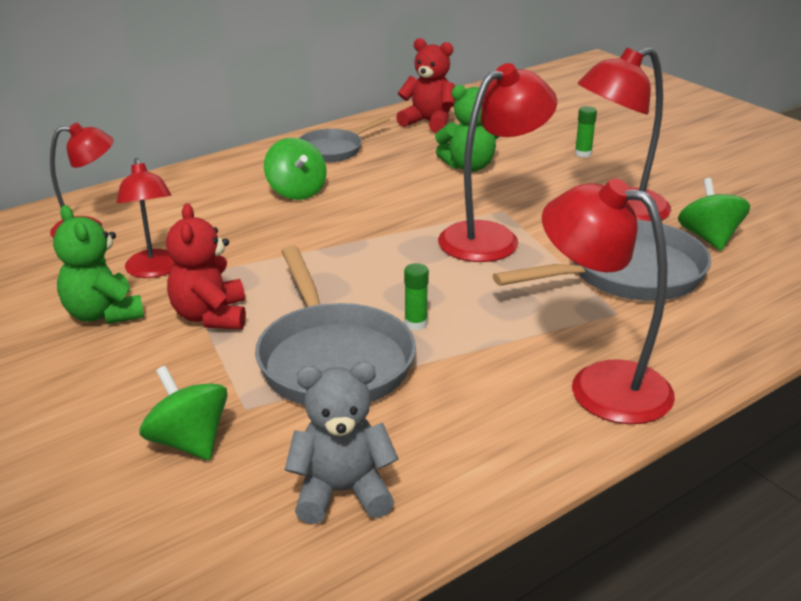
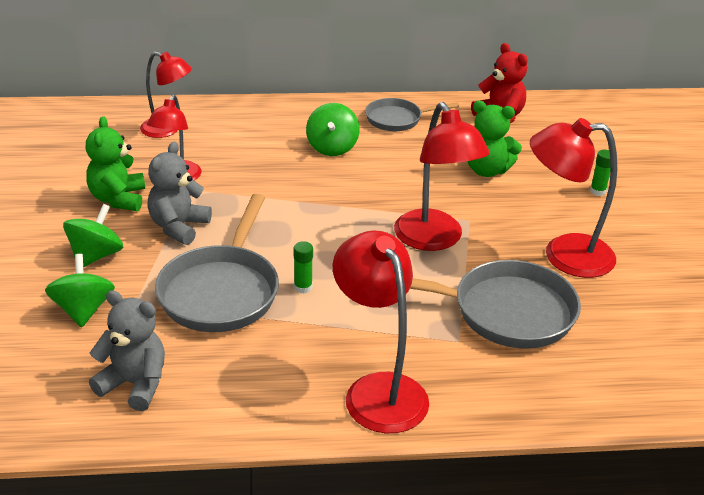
camera: 30 degrees right, 5 degrees up
red teddy bear [166,203,246,330] -> grey teddy bear [147,141,212,245]
red lamp [438,63,557,262] -> red lamp turned 75 degrees clockwise [394,102,490,251]
green spinning top [678,178,750,251] -> green spinning top moved to [63,204,123,268]

